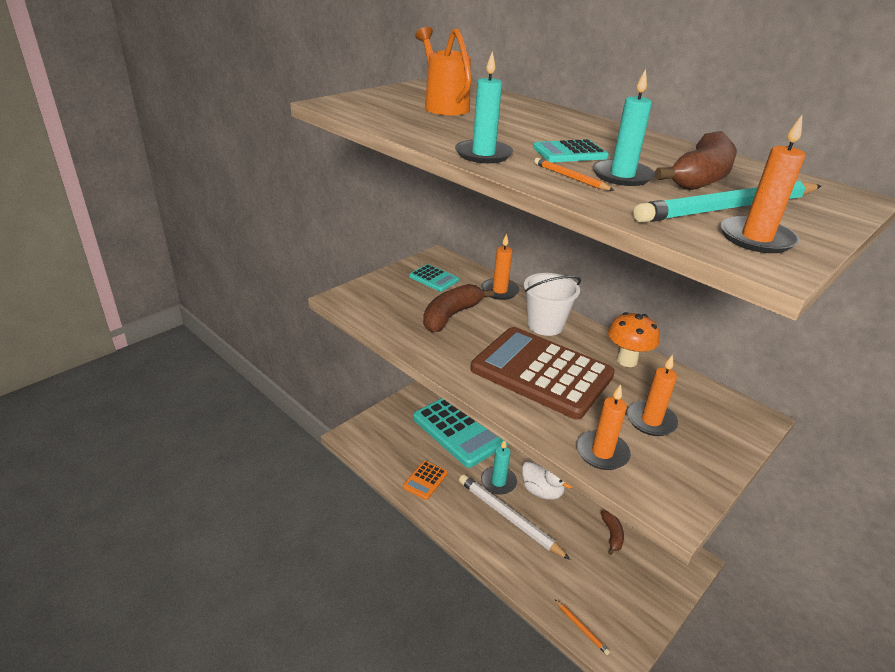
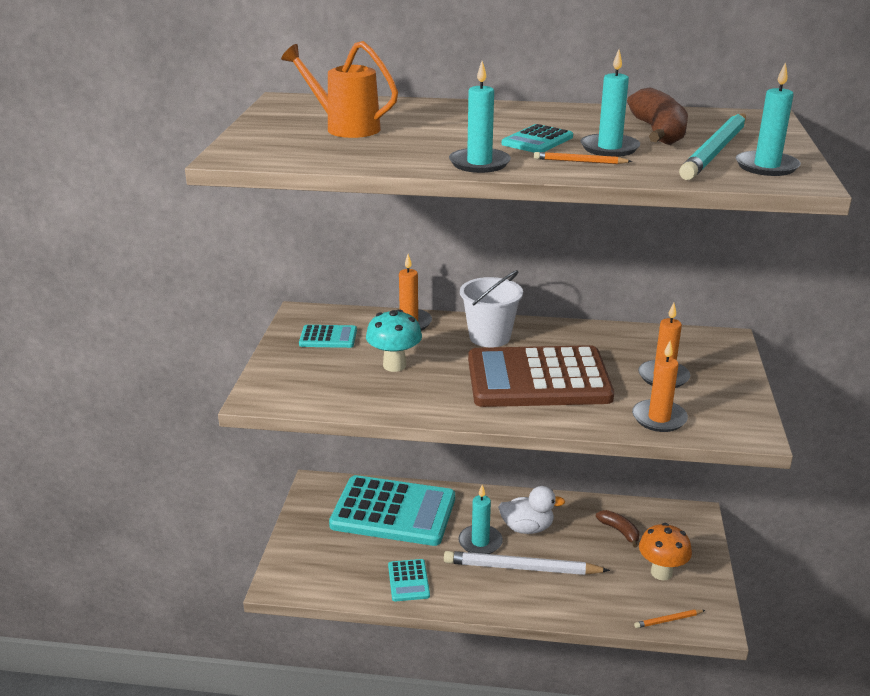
camera: 35 degrees left, 5 degrees down
orange calculator [403,461,448,500] -> turquoise calculator [388,559,430,602]
brown banana [423,284,494,333] -> turquoise mushroom [366,309,422,372]
orange pencil [555,599,610,655] -> orange pencil turned 150 degrees clockwise [634,610,705,628]
orange mushroom [608,312,660,367] -> orange mushroom moved to [639,523,692,581]
orange candle [721,115,805,253] -> turquoise candle [736,62,801,176]

